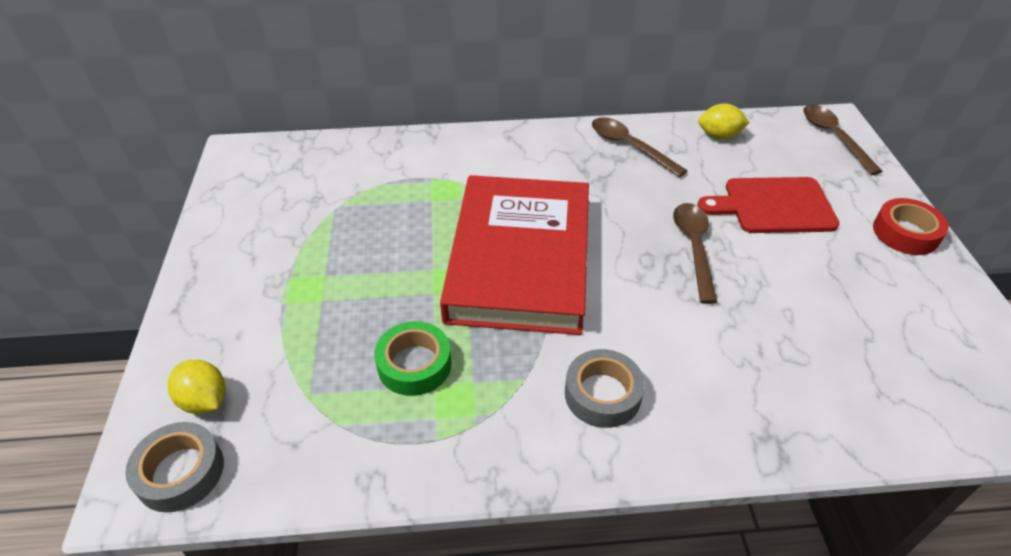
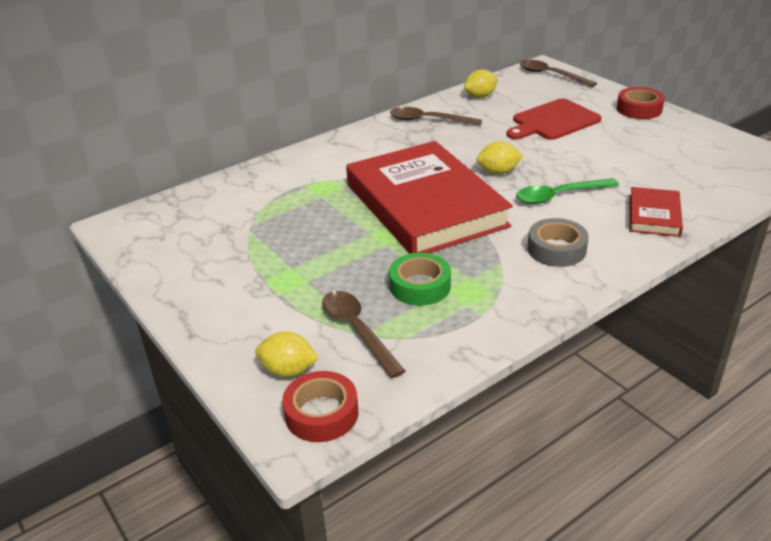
camera: 30 degrees left, 10 degrees down
grey tape [125,422,224,512] -> red tape [282,371,358,442]
brown spoon [673,203,717,304] -> brown spoon moved to [322,291,405,378]
none -> yellow lemon [477,141,523,174]
none -> green spoon [516,178,619,204]
none -> red book [629,187,683,237]

